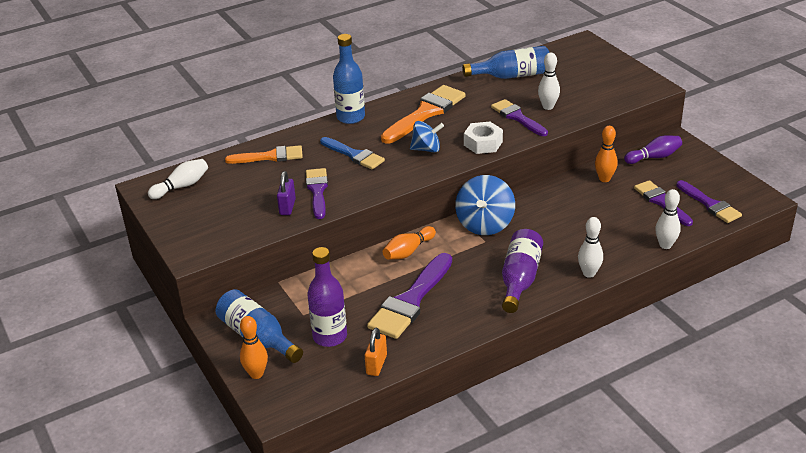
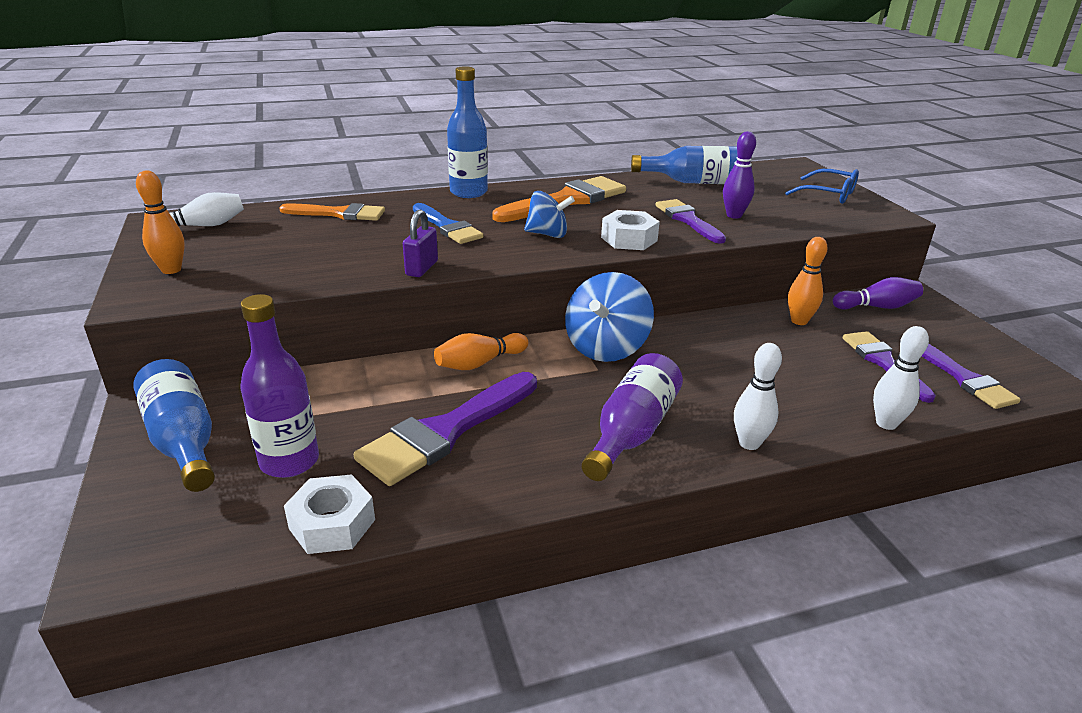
camera: 10 degrees right, 5 degrees down
orange bowling pin [240,316,268,379] -> orange bowling pin moved to [136,171,185,274]
purple padlock [277,171,296,215] -> purple padlock moved to [403,210,438,277]
purple brush [306,168,328,219] -> none
orange padlock [365,328,387,376] -> white nut [284,474,375,554]
white bowling pin [538,53,560,110] -> purple bowling pin [723,131,756,219]
none -> blue glasses [785,169,859,204]

